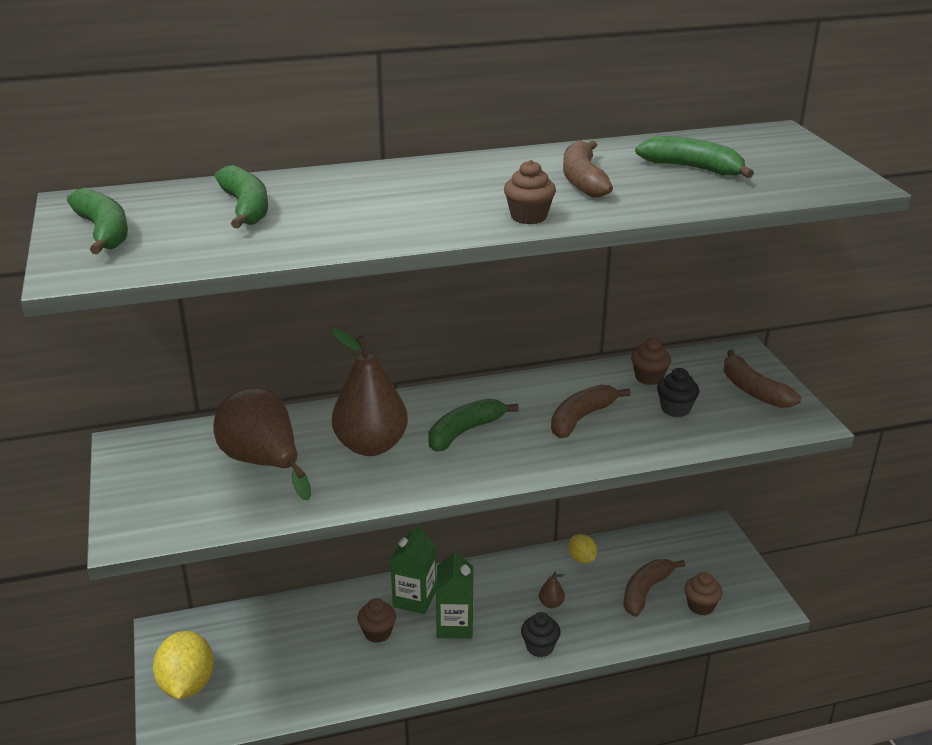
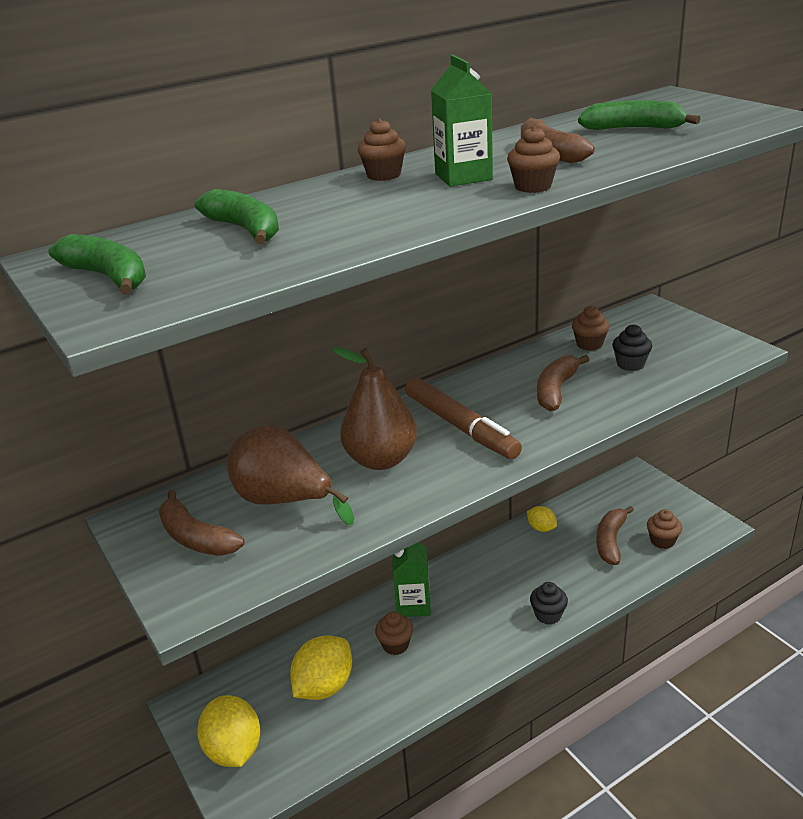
camera: 15 degrees left, 0 degrees up
green banana [429,398,519,452] -> brown marker [405,377,522,459]
green carton [436,548,474,639] -> green carton moved to [431,55,493,187]
brown pear [539,572,565,608] -> none
brown banana [724,349,801,408] -> brown banana moved to [159,490,244,556]
none -> yellow lemon [290,635,352,700]
none -> brown cupcake [358,119,406,181]

